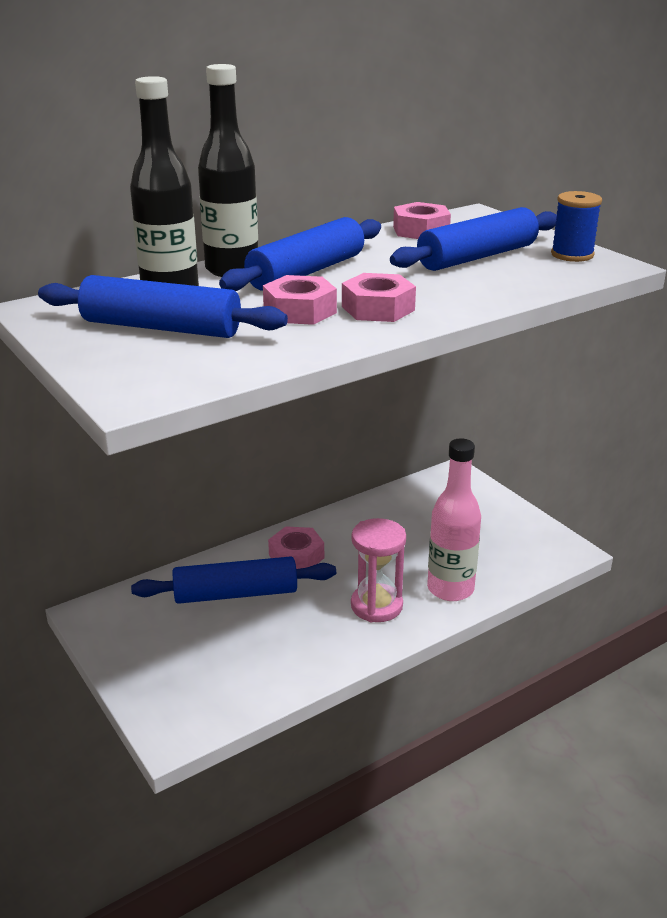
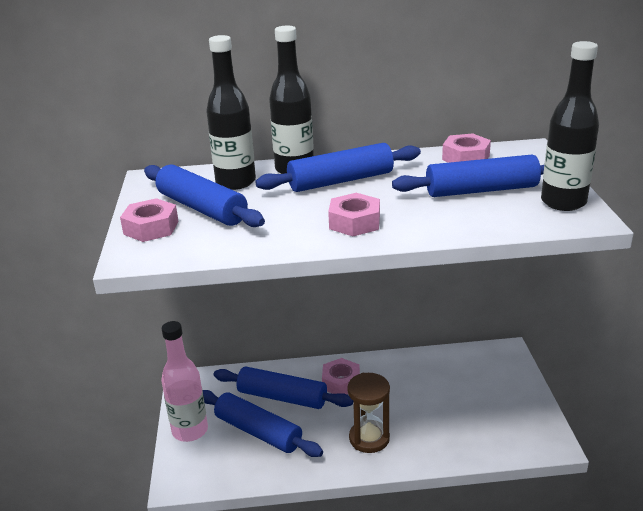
camera: 30 degrees right, 0 degrees up
pink nut [263,275,337,325] -> pink nut moved to [120,198,179,242]
pink hourglass [351,518,406,622] -> brown hourglass [347,373,390,453]
pink bottle [427,438,481,601] -> pink bottle moved to [161,321,208,442]
blue spool [551,191,602,262] -> black bottle [541,41,599,211]
none -> blue rolling pin [203,390,323,457]

